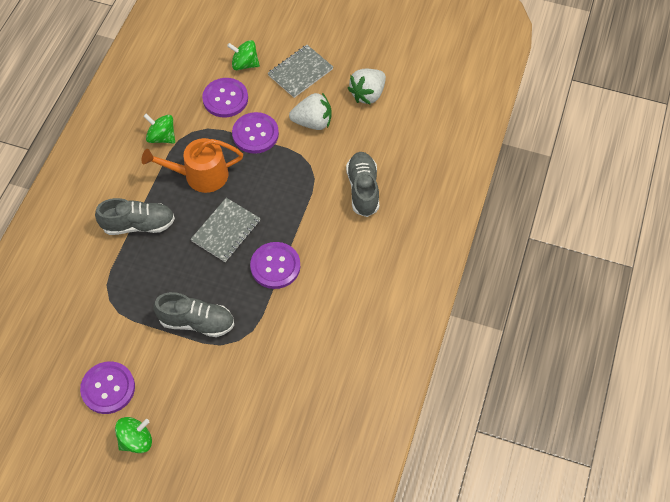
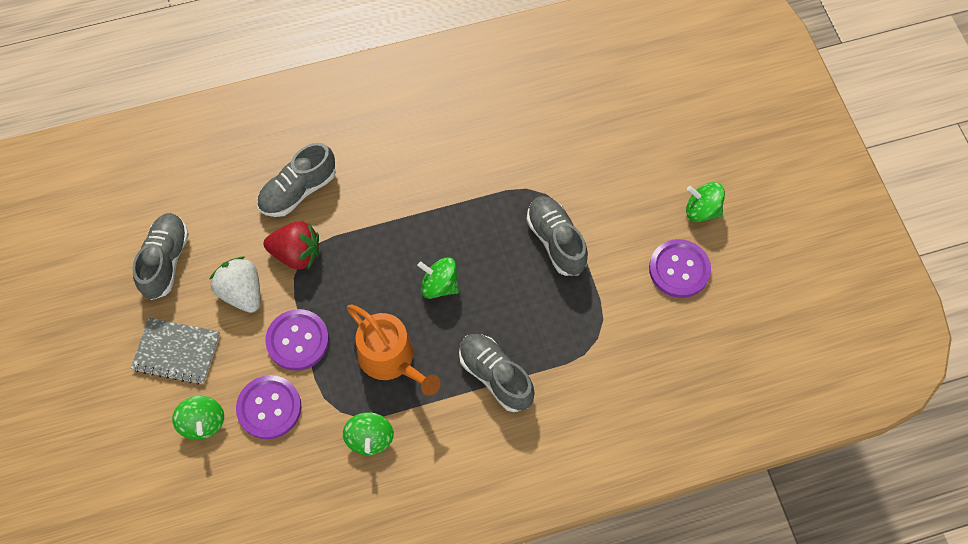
camera: 125 degrees left, 5 degrees up
grey notebook [190,198,261,262] -> green spinning top [417,257,459,299]
purple button [250,242,300,289] -> none
white strawberry [348,69,386,105] -> grey shoe [132,213,189,300]
none -> red strawberry [264,221,319,269]

